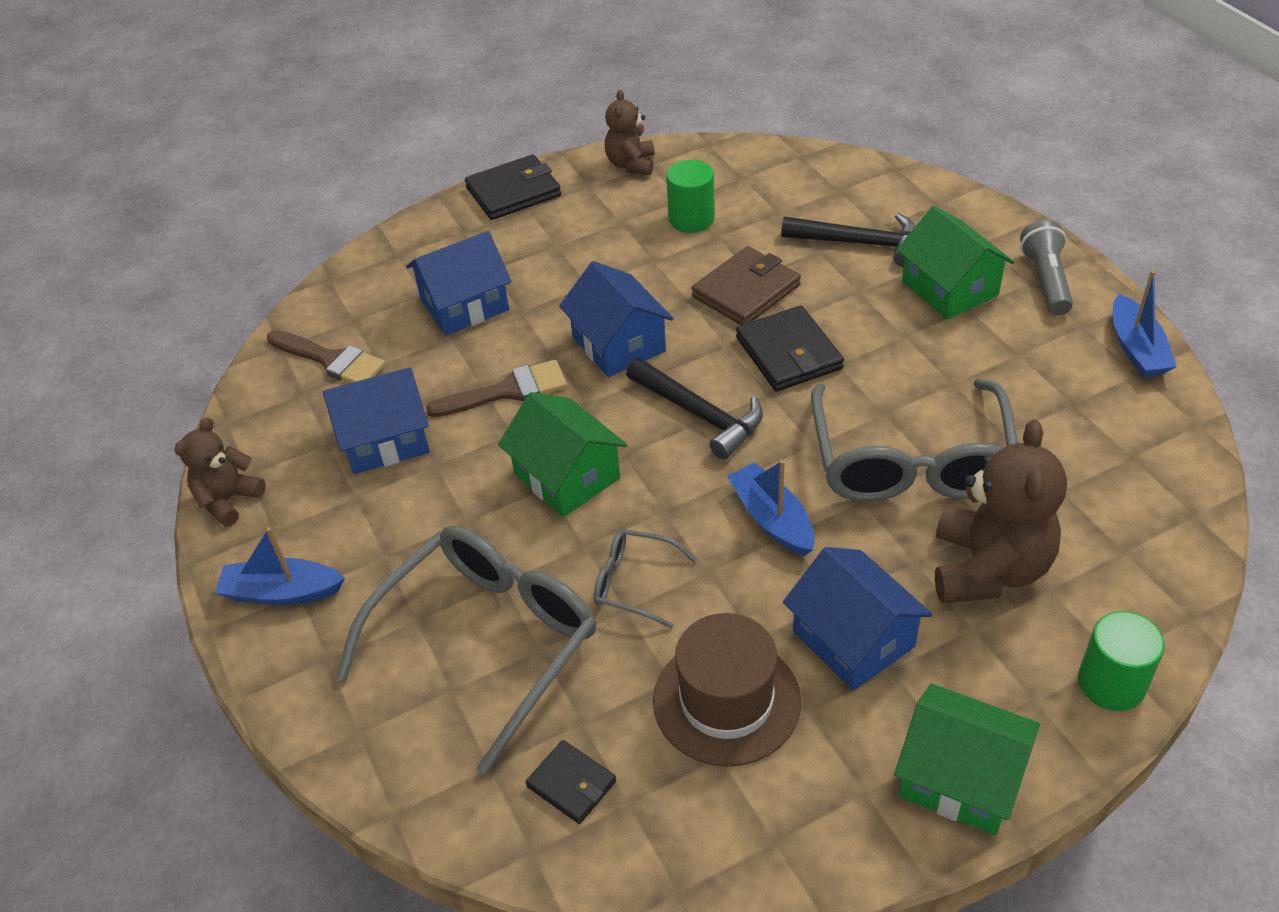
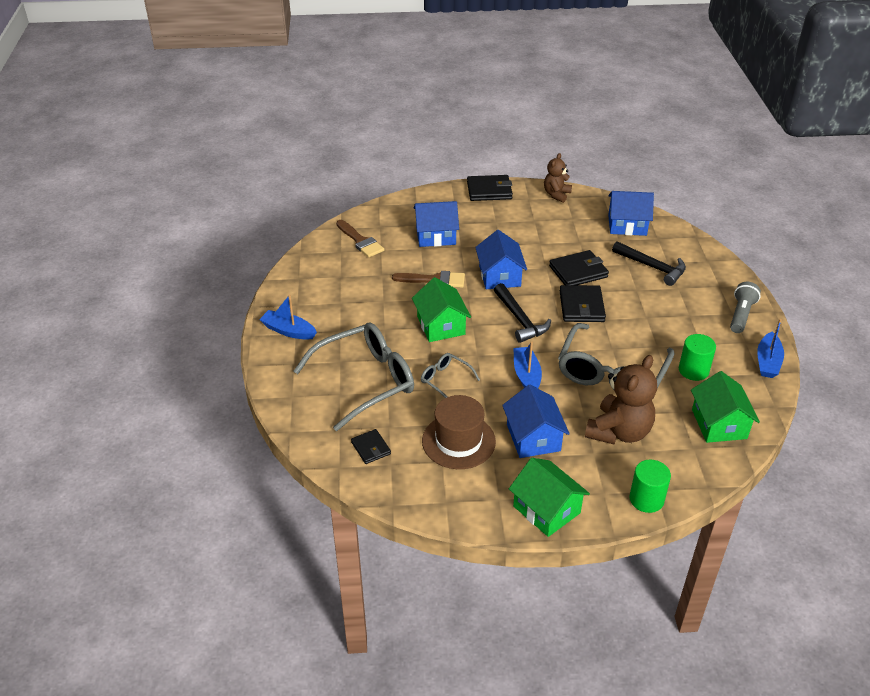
camera: 20 degrees right, 5 degrees down
brown teddy bear [175,417,266,527] -> none
blue house [323,367,430,474] -> blue house moved to [608,191,654,236]
green cylinder [666,160,715,233] -> green cylinder moved to [679,334,716,381]
brown wallet [692,246,801,325] -> black wallet [549,250,609,285]
green house [897,206,1014,319] -> green house moved to [691,371,760,443]

